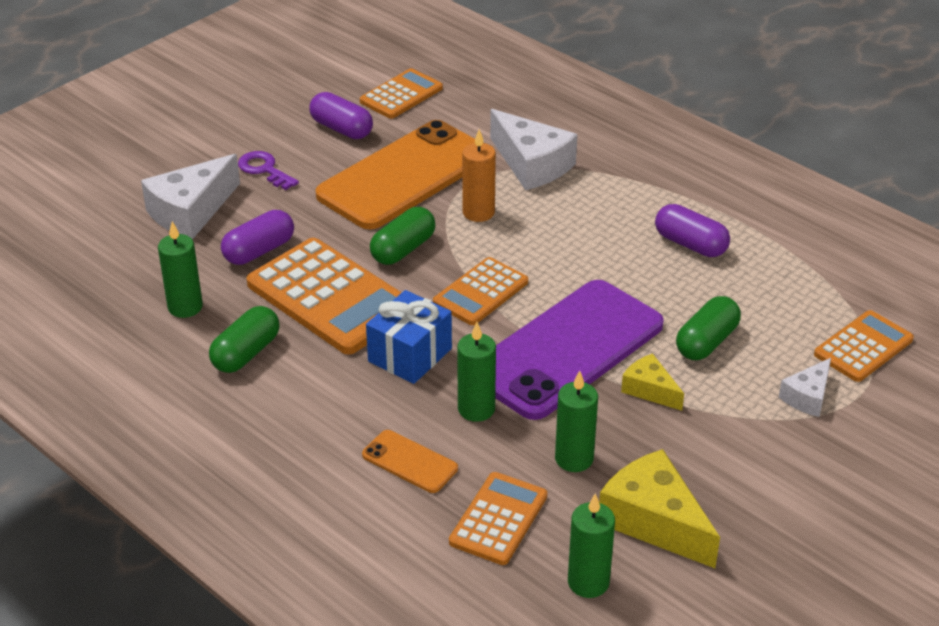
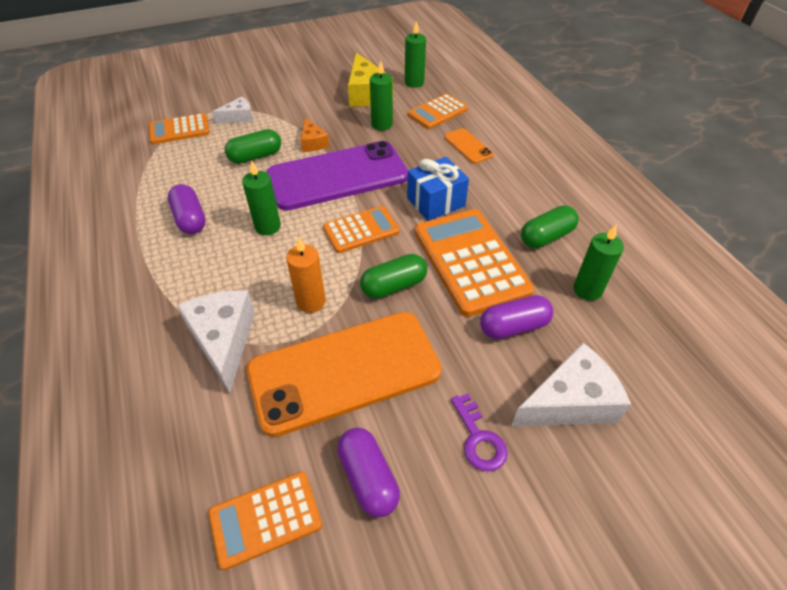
camera: 155 degrees left, 10 degrees up
green candle [457,322,496,422] -> green candle moved to [242,160,281,235]
yellow cheese [621,353,684,411] -> orange cheese [301,118,329,152]

